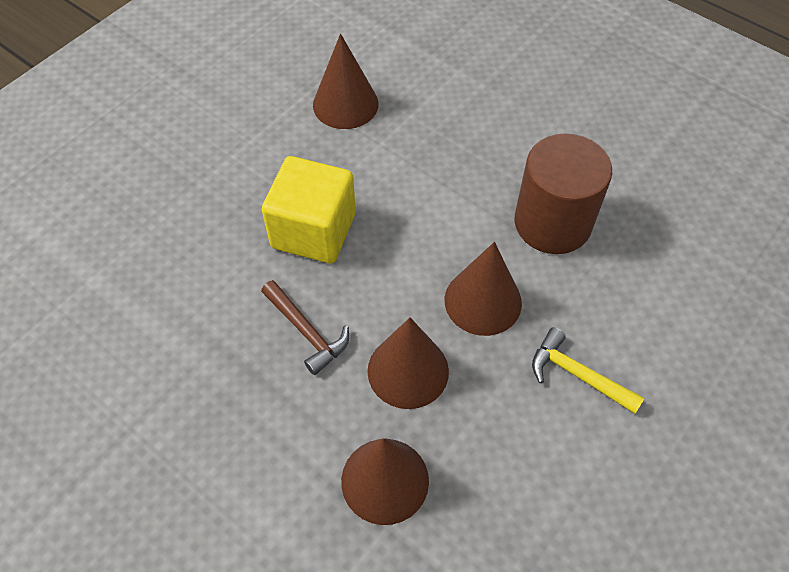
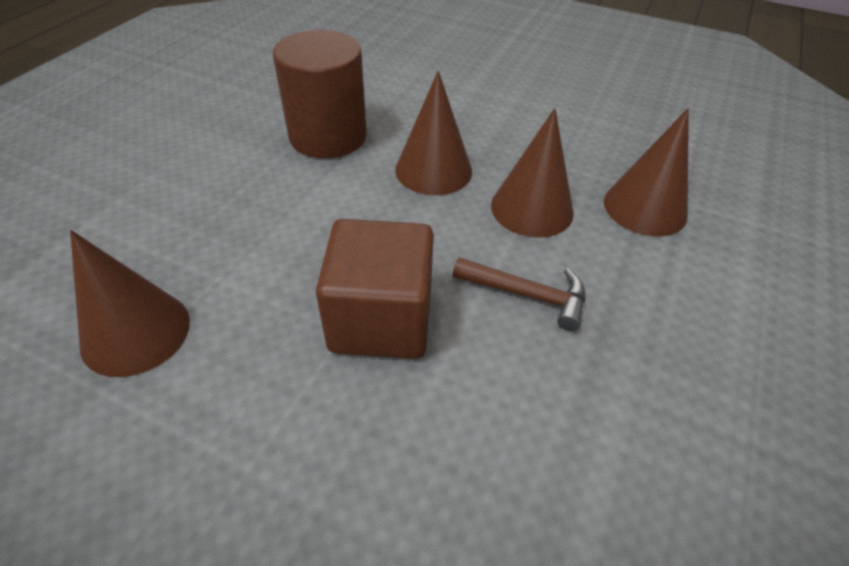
camera: 105 degrees left, 10 degrees down
brown hammer [261,280,349,375] -> brown hammer turned 75 degrees clockwise [453,257,585,331]
yellow cube [262,156,356,263] -> brown cube [316,219,434,359]
yellow hammer [532,327,644,414] -> none

